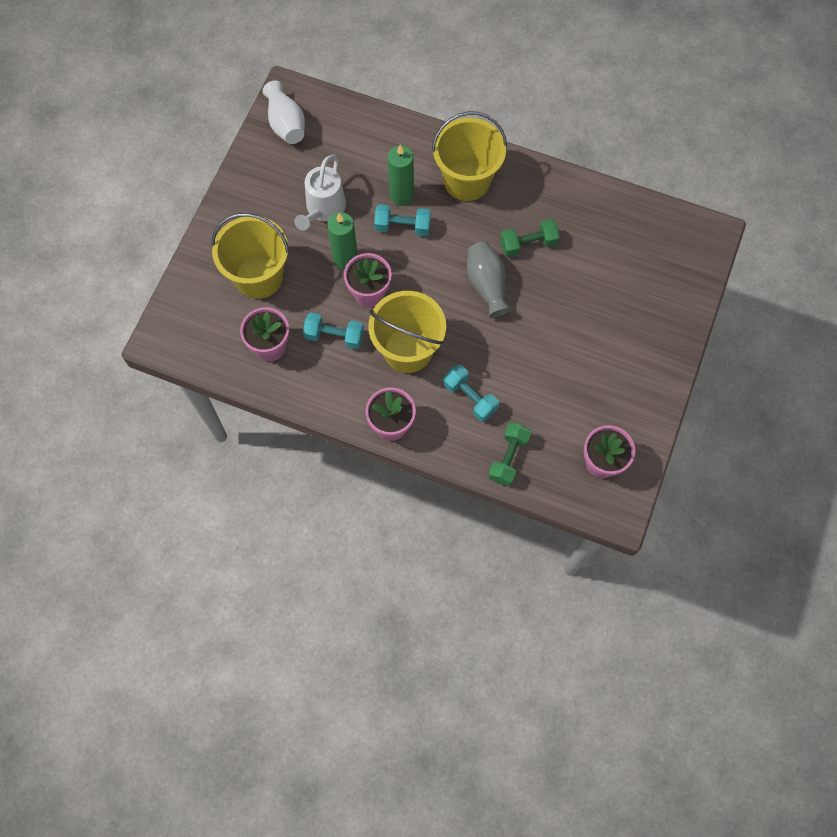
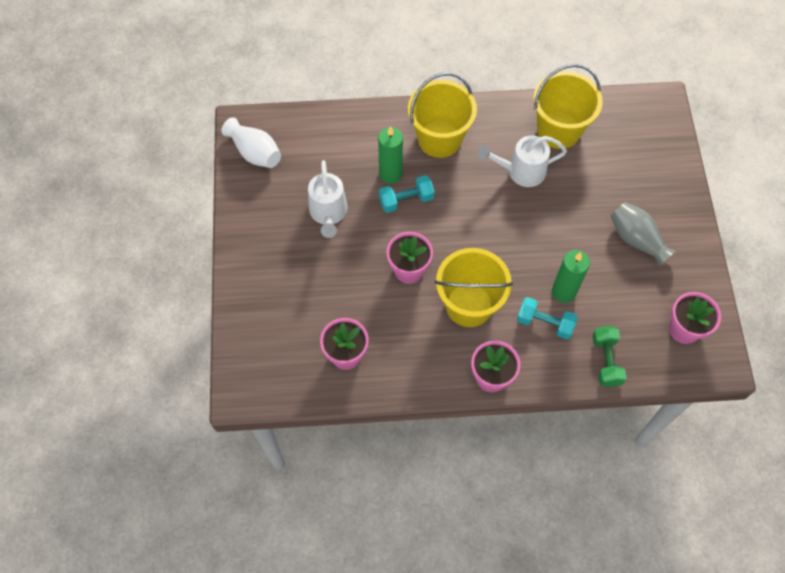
camera: 25 degrees left, 5 degrees down
yellow bucket [211,213,290,299] -> yellow bucket moved to [533,64,603,149]
turquoise dumbbell [303,313,364,349] -> none
green candle [327,212,358,270] -> green candle moved to [552,250,590,303]
grey vase [467,242,511,318] -> grey vase moved to [611,202,676,266]
green dumbbell [500,219,560,257] -> white watering can [478,135,567,187]

